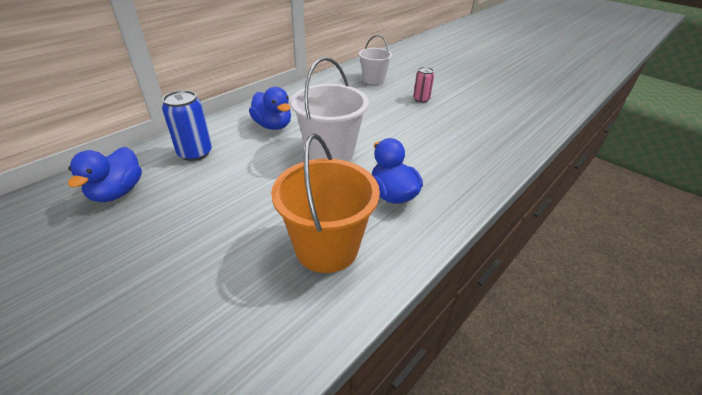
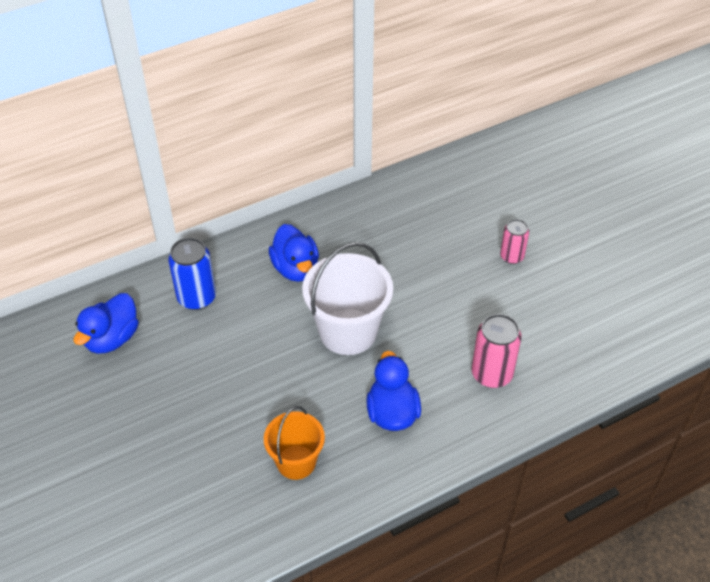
camera: 20 degrees right, 10 degrees up
orange bucket [271,134,380,273] -> orange bucket [264,406,325,480], size x0.62
white bucket [359,35,392,85] -> none
none -> pink can [472,314,522,388]

